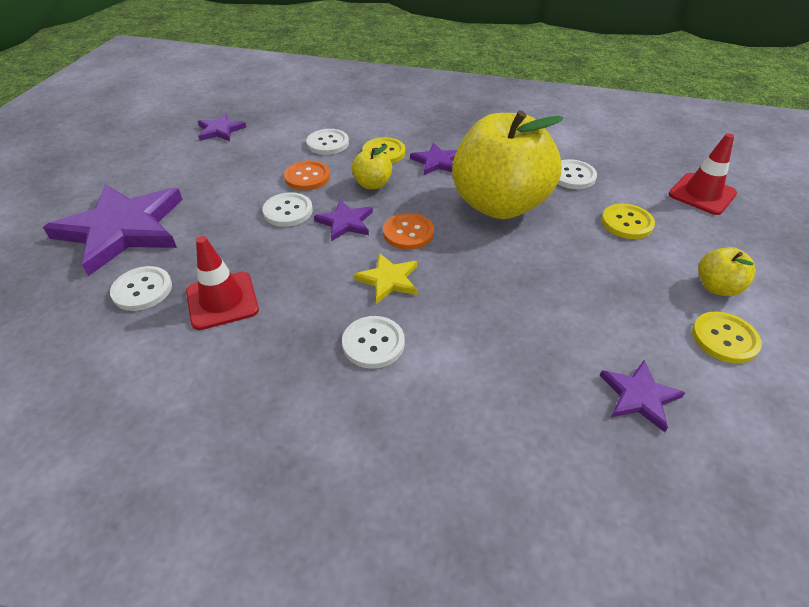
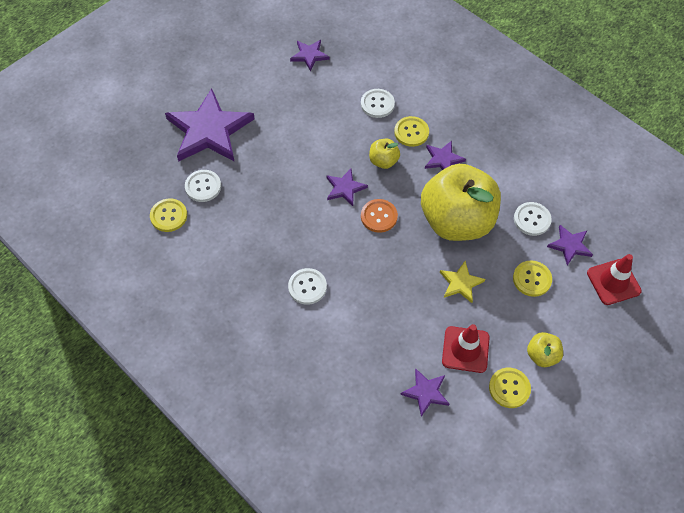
camera: 30 degrees right, 15 degrees up
red traffic cone [186,236,259,330] -> red traffic cone moved to [442,324,490,373]
white button [263,192,313,227] -> none
orange button [284,160,330,190] -> none
yellow star [353,253,417,304] -> yellow star moved to [440,261,485,303]
none -> yellow button [150,198,187,232]
none -> purple star [547,225,593,265]

